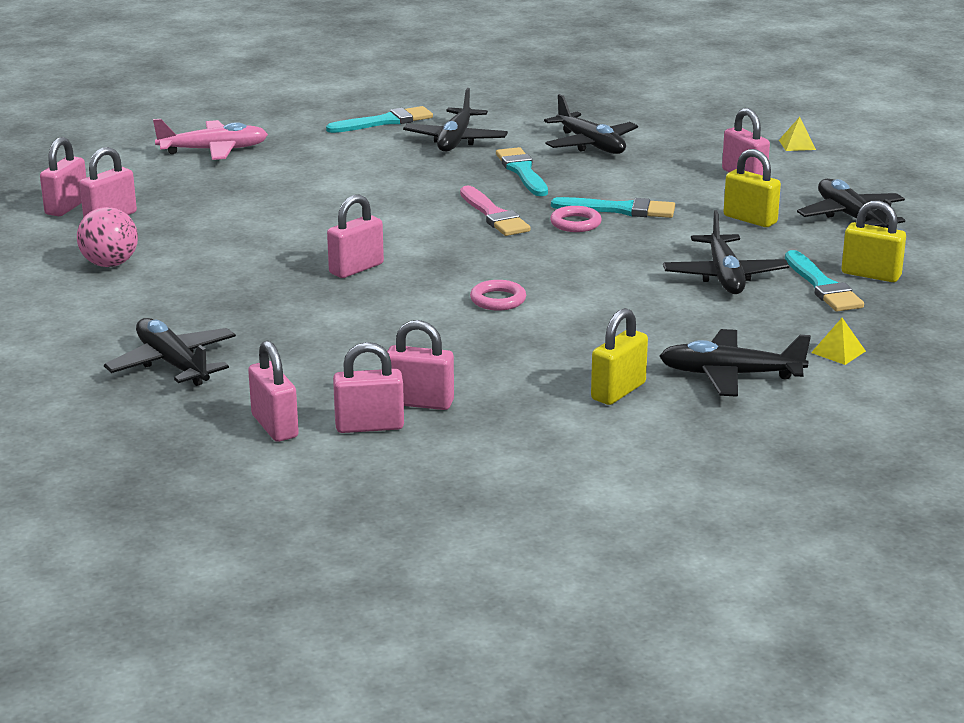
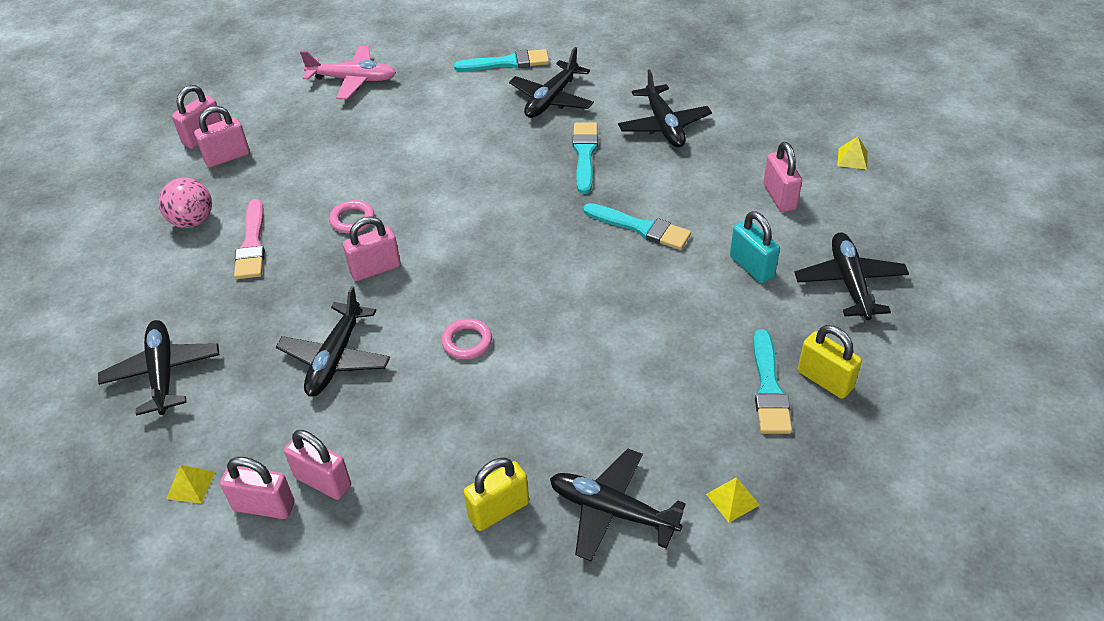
camera: 20 degrees right, 20 degrees up
pink padlock [248,340,299,442] -> yellow pyramid [166,465,215,504]
pink brush [460,186,530,236] -> pink brush moved to [234,199,265,279]
pink ring [550,206,602,232] -> pink ring moved to [329,200,375,233]
black plane [663,210,789,294] -> black plane moved to [276,286,390,397]
yellow padlock [723,149,781,227] -> turquoise padlock [730,211,780,283]

